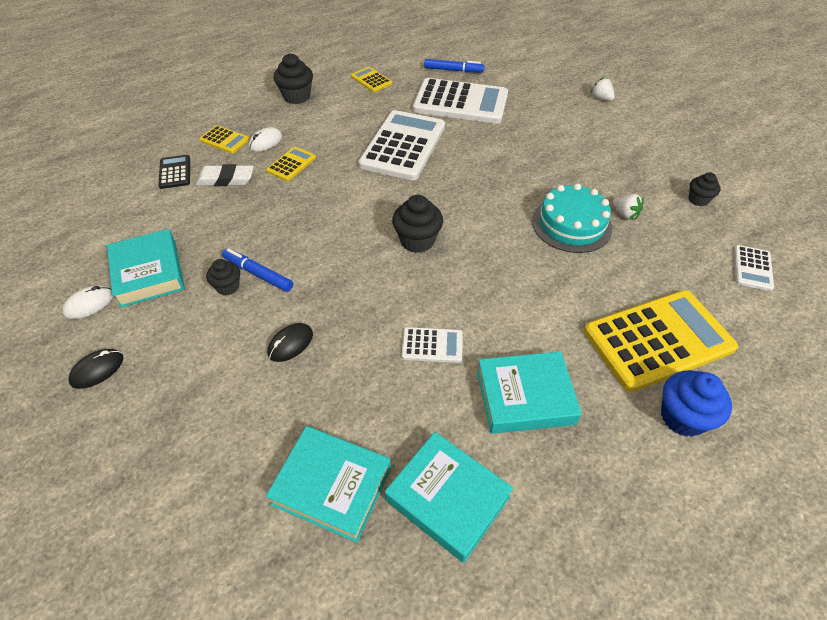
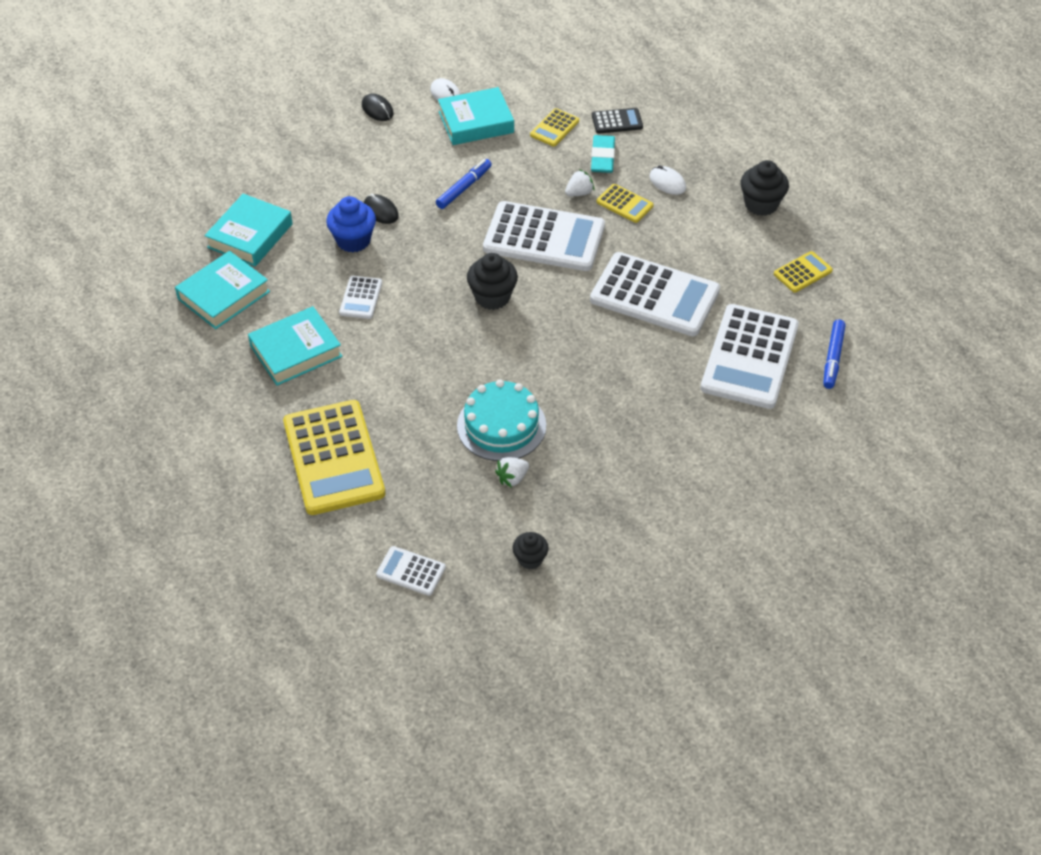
camera: 95 degrees right, 0 degrees up
white eraser [196,164,254,186] -> turquoise eraser [591,135,615,173]
yellow calculator [199,125,250,154] -> yellow calculator moved to [530,108,579,147]
black cupcake [206,259,240,295] -> none
turquoise book [477,351,582,434] -> turquoise book turned 60 degrees clockwise [248,306,342,386]
white strawberry [591,77,615,101] -> white strawberry moved to [565,169,594,196]
blue cupcake [661,370,732,437] -> blue cupcake moved to [326,196,376,252]
none -> white calculator [483,201,605,271]

